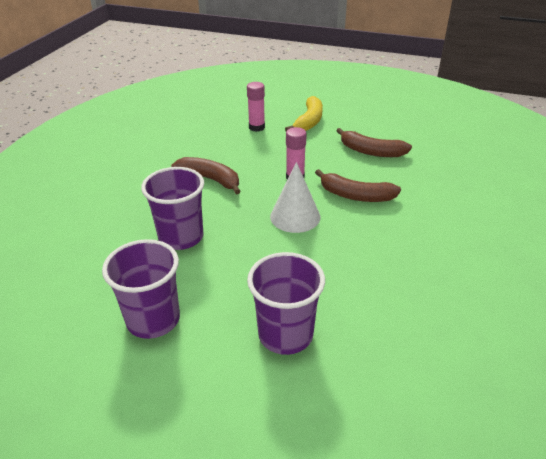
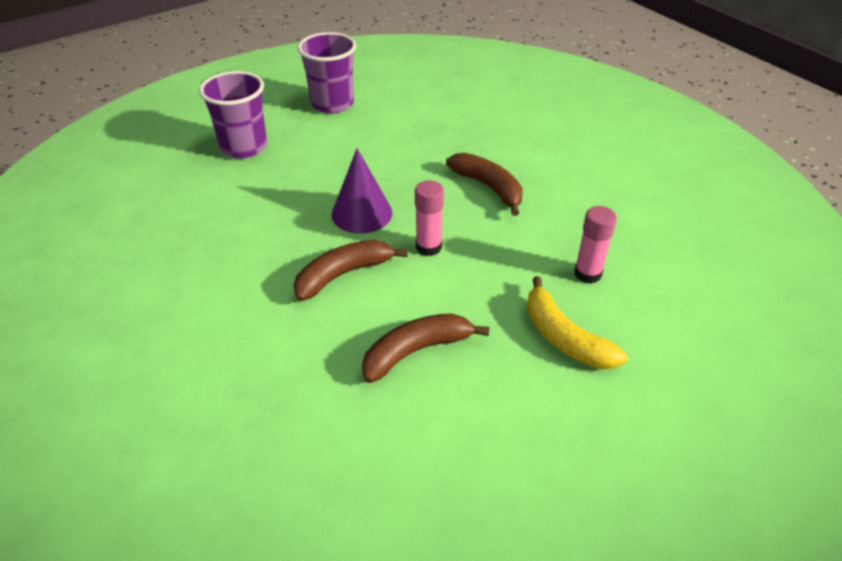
camera: 125 degrees right, 5 degrees up
purple cup [141,167,204,250] -> none
brown banana [171,157,241,195] -> brown banana turned 105 degrees counterclockwise [446,153,523,216]
white cone [270,162,320,233] -> purple cone [331,148,392,233]

